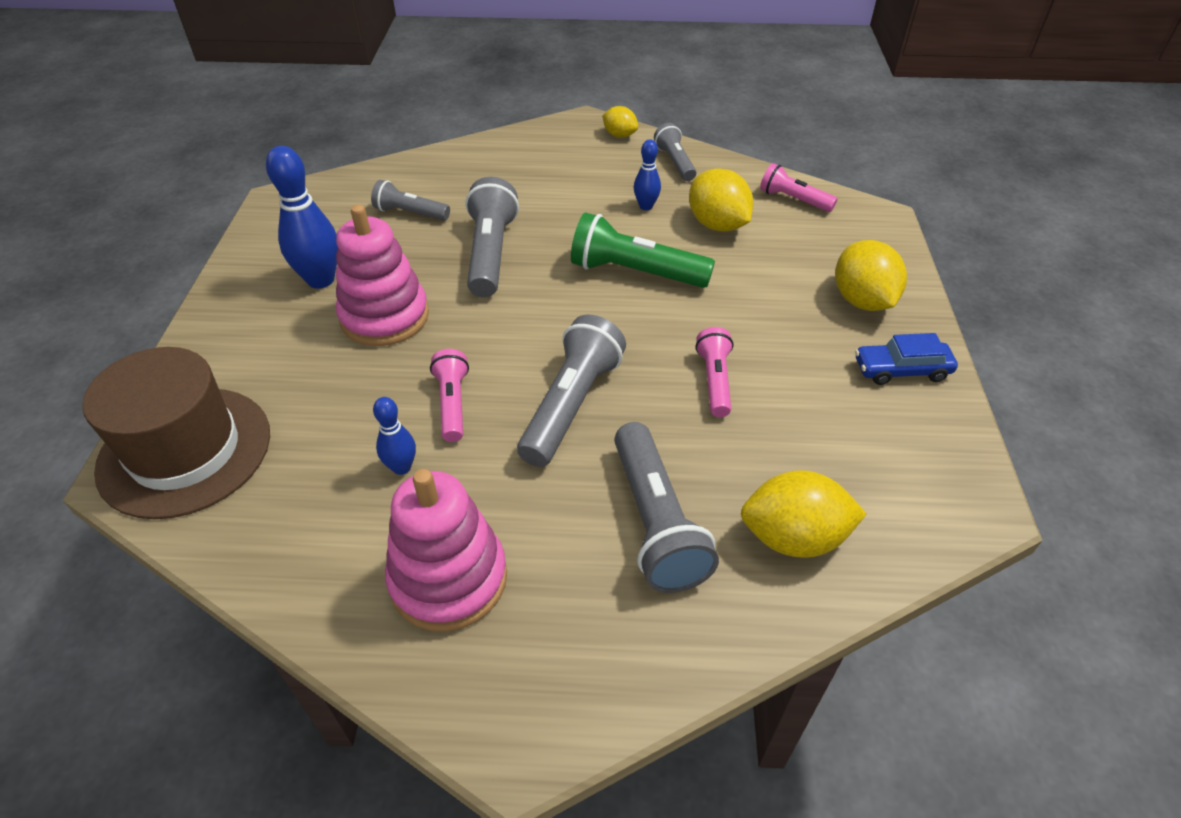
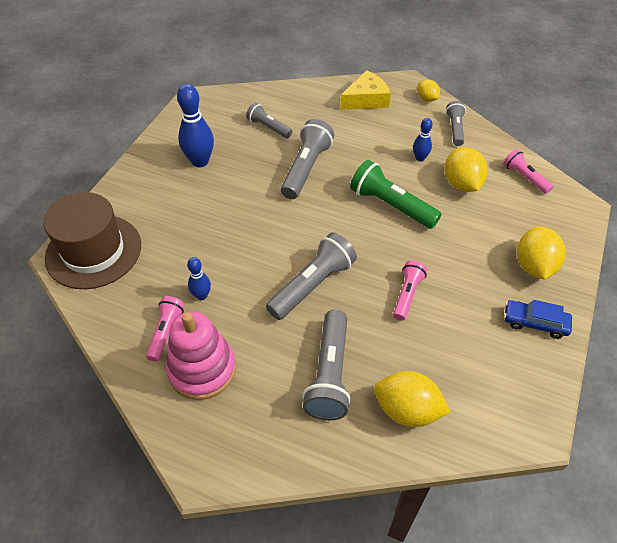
camera: 20 degrees right, 5 degrees up
pink stacking toy [336,205,429,346] -> none
pink flashlight [430,349,469,442] -> pink flashlight moved to [146,296,185,362]
none -> yellow cheese [340,70,391,110]

